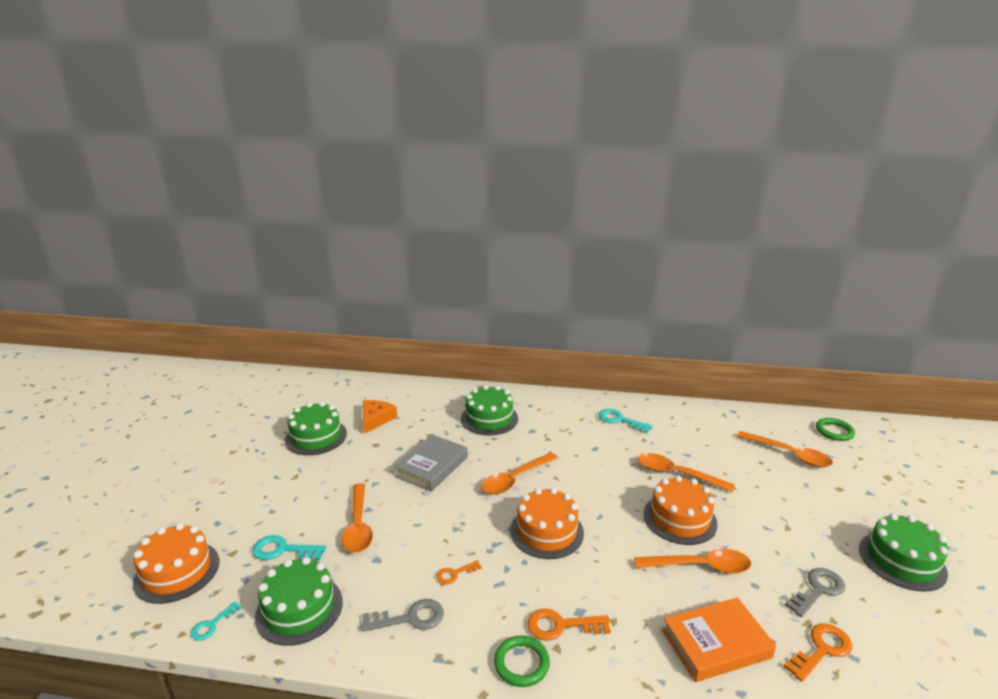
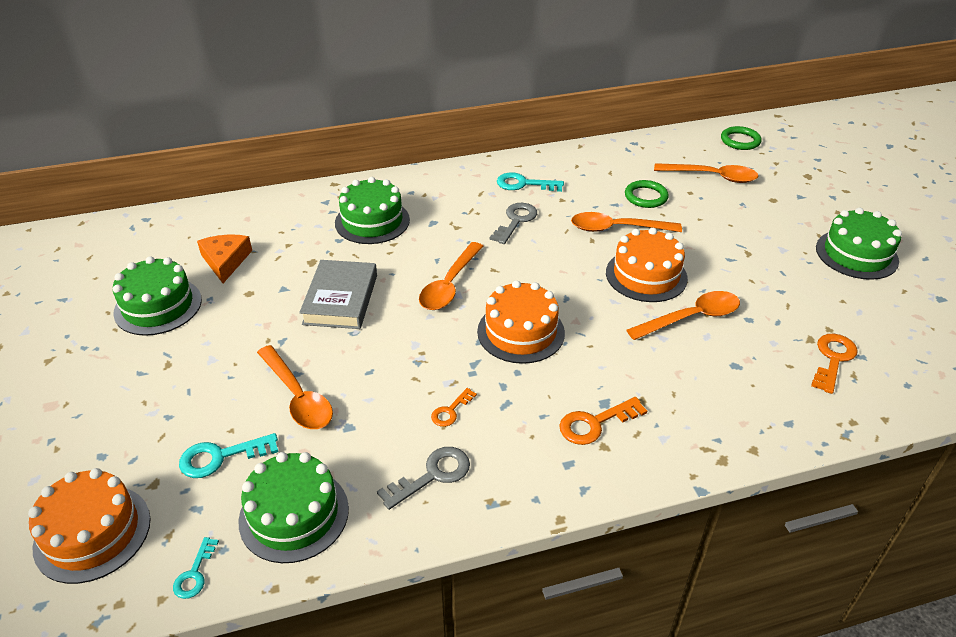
camera: 25 degrees left, 15 degrees up
green ring [494,635,550,687] -> green ring moved to [625,180,669,208]
orange book [662,598,776,682] -> none
grey key [785,568,845,617] -> grey key moved to [490,203,537,244]

